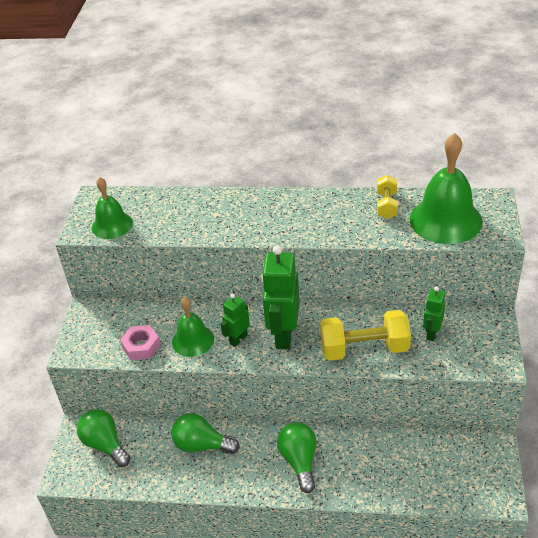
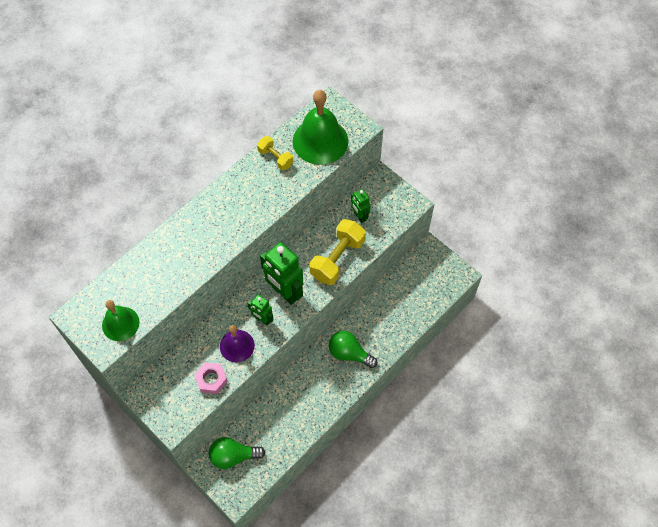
camera: 55 degrees left, 20 degrees up
green light bulb [171,413,240,454] -> none
green bell [172,297,214,357] -> purple bell [220,325,255,363]
green robot [220,294,250,347] -> green robot turned 45 degrees counterclockwise [247,295,274,326]

